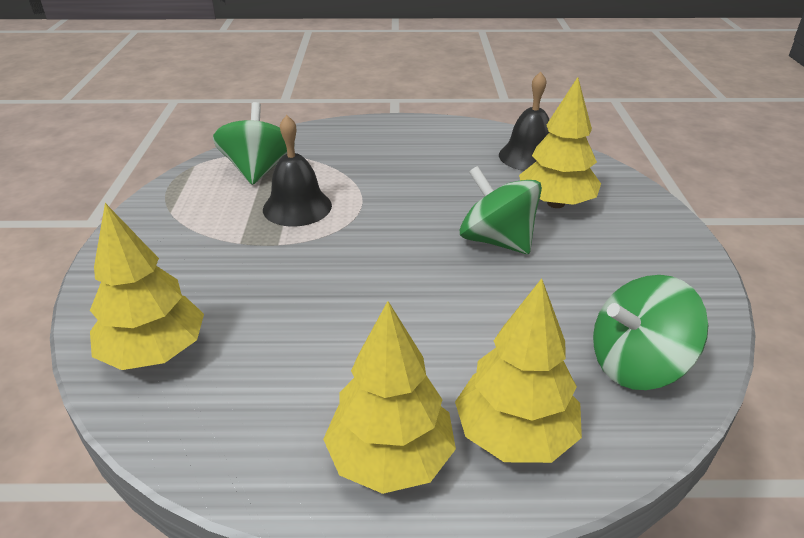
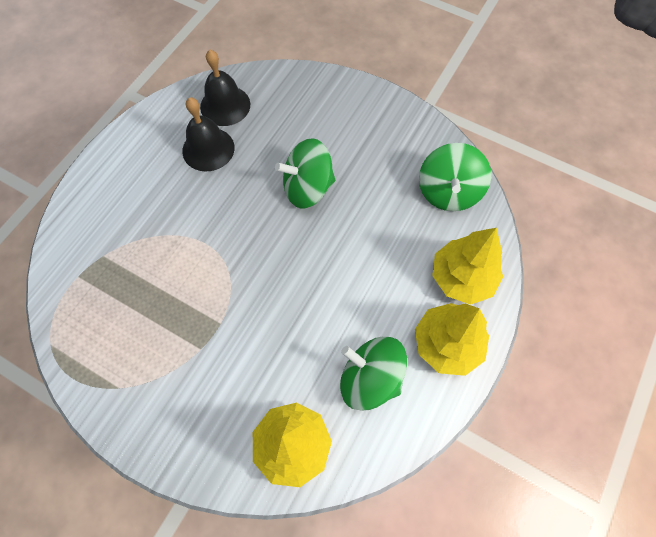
camera: 60 degrees left, 30 degrees up
green spinning top [213,102,295,185] -> green spinning top moved to [340,337,407,411]
black bell [263,115,332,227] -> black bell moved to [182,97,235,172]
yellow tree [519,77,601,208] -> none

